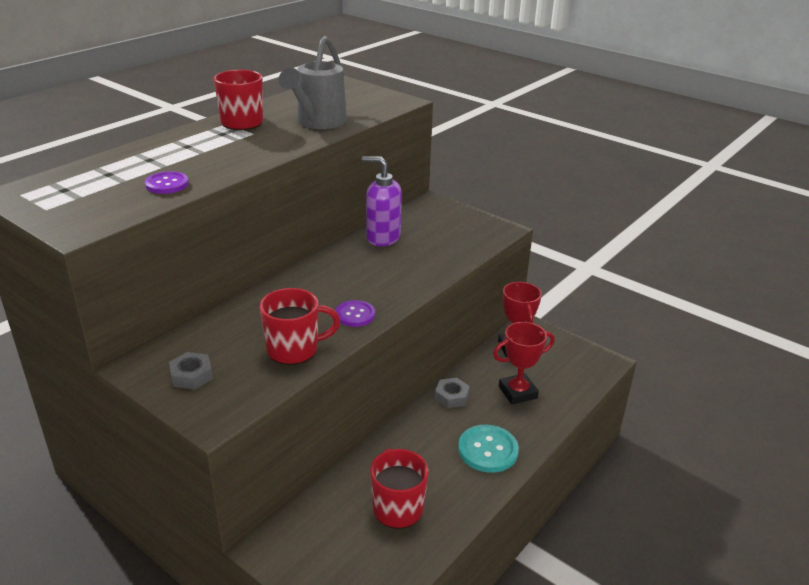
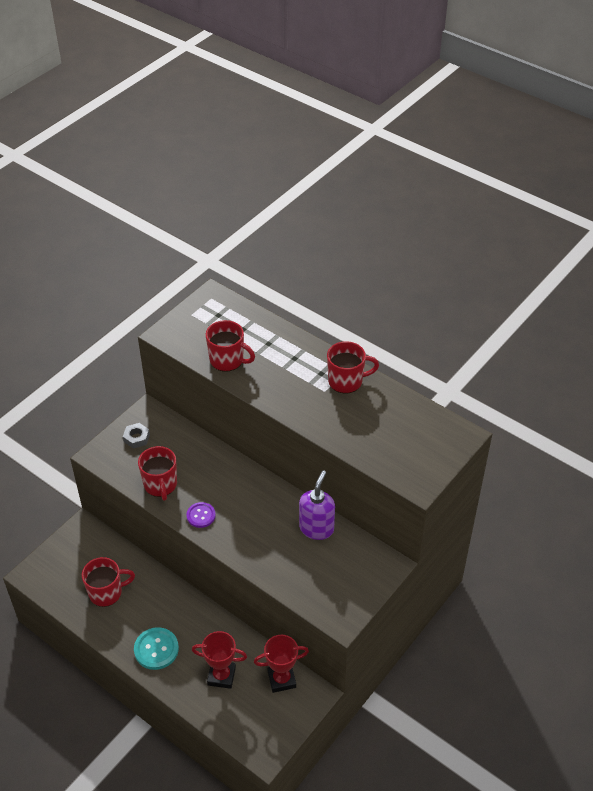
camera: 90 degrees right, 15 degrees up
purple button [145,171,189,194] -> red mug [206,320,255,372]
grey watering can [279,36,347,129] -> none
grey nut [435,378,470,408] -> none
red trophy [493,322,555,405] -> red trophy turned 60 degrees counterclockwise [192,631,247,689]

